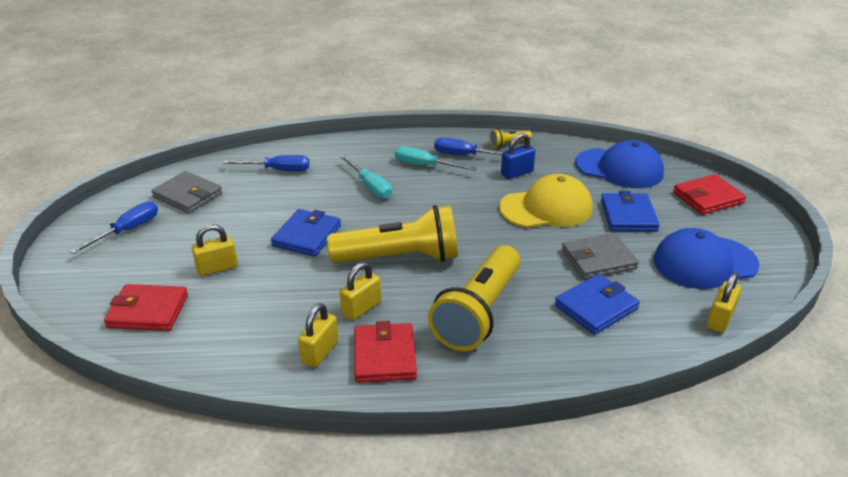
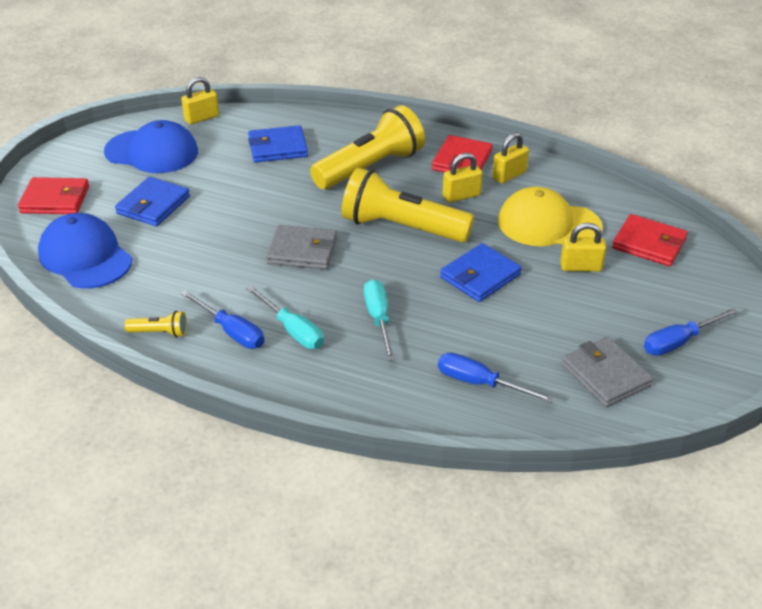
camera: 155 degrees left, 5 degrees up
yellow cap [499,174,593,228] -> yellow cap moved to [498,187,603,246]
blue padlock [501,133,536,179] -> none
grey wallet [561,233,639,280] -> grey wallet moved to [266,225,337,270]

